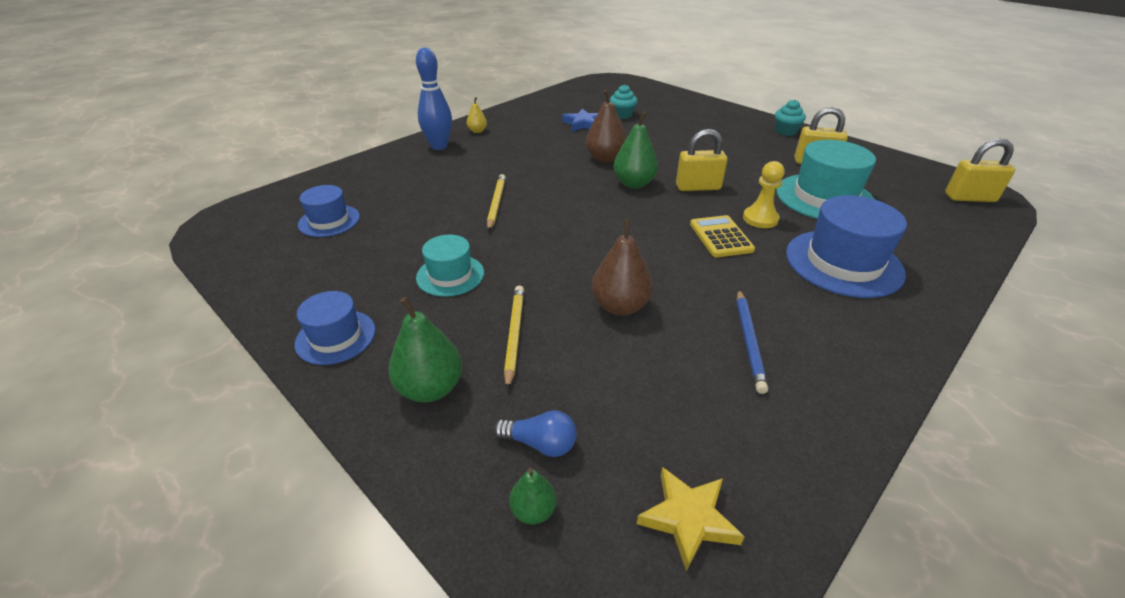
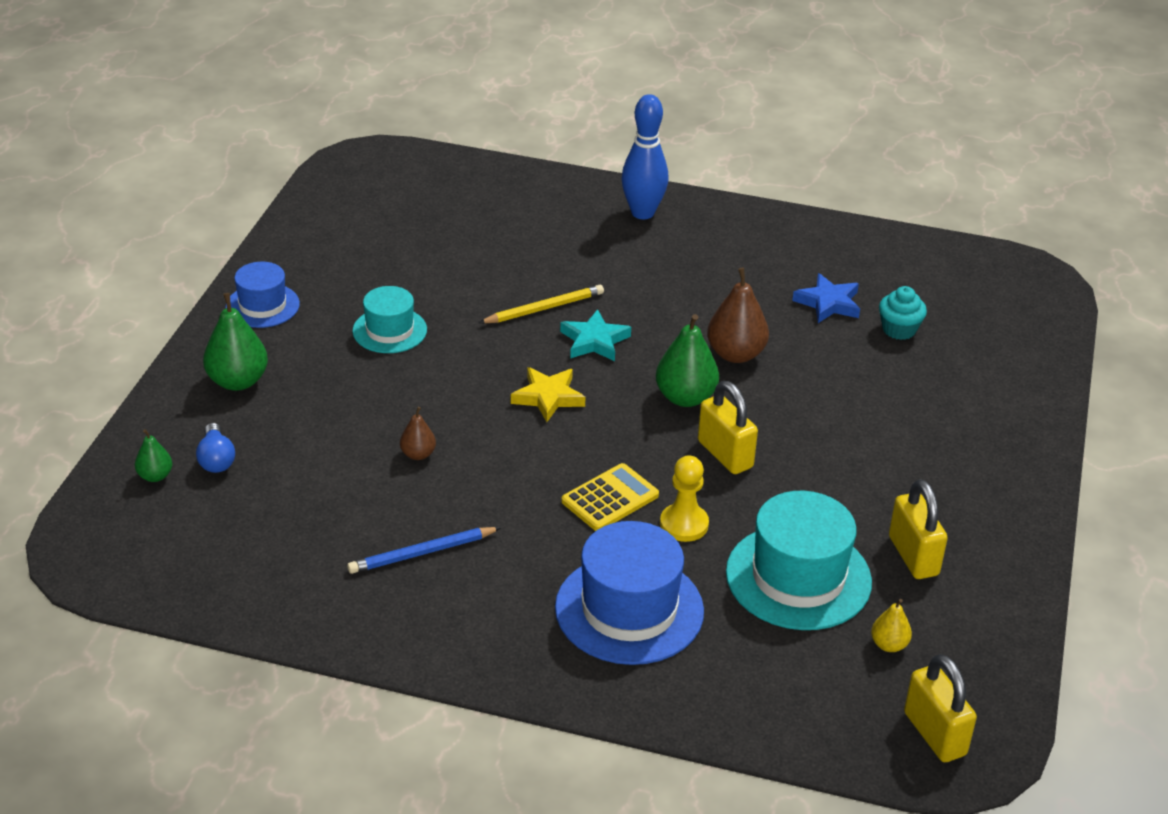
camera: 60 degrees right, 0 degrees up
blue hat [298,185,360,237] -> none
yellow pear [467,97,487,133] -> yellow pear moved to [871,599,912,652]
yellow pencil [504,285,524,390] -> none
brown pear [592,219,653,316] -> brown pear [400,407,436,460], size x0.55
yellow star [637,467,745,572] -> yellow star moved to [511,367,585,422]
turquoise cupcake [775,99,806,136] -> none
none -> turquoise star [560,309,631,361]

